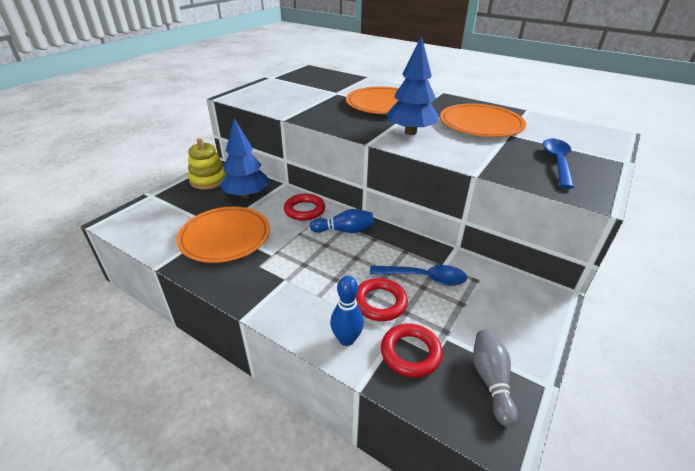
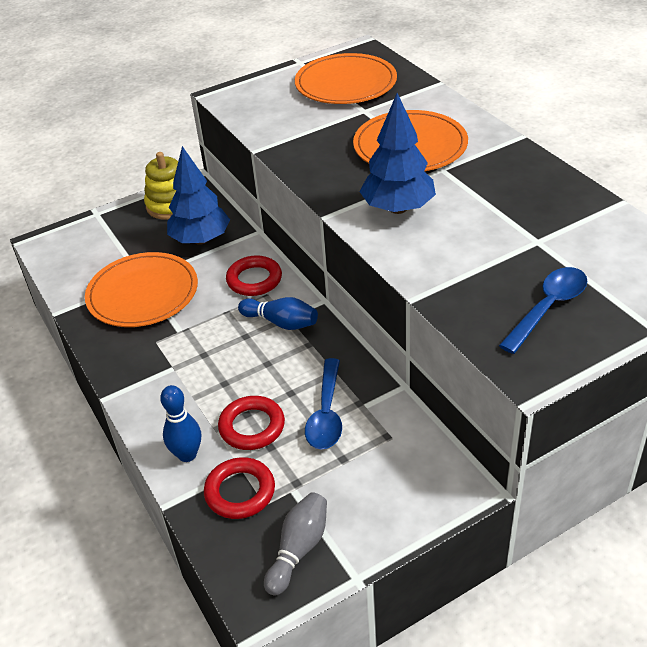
camera: 30 degrees right, 5 degrees up
blue spoon [370,265,467,286] -> blue spoon turned 60 degrees clockwise [305,358,342,449]
orange plate [440,104,526,137] -> orange plate moved to [295,53,397,104]

